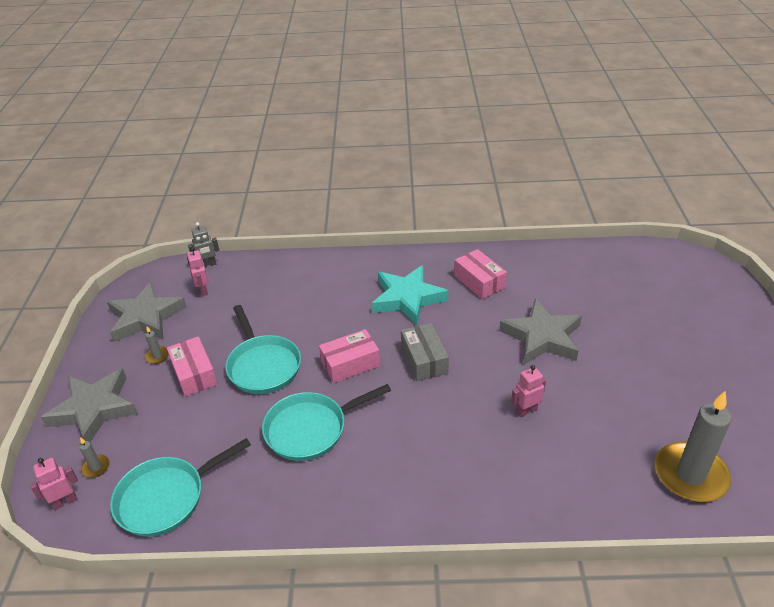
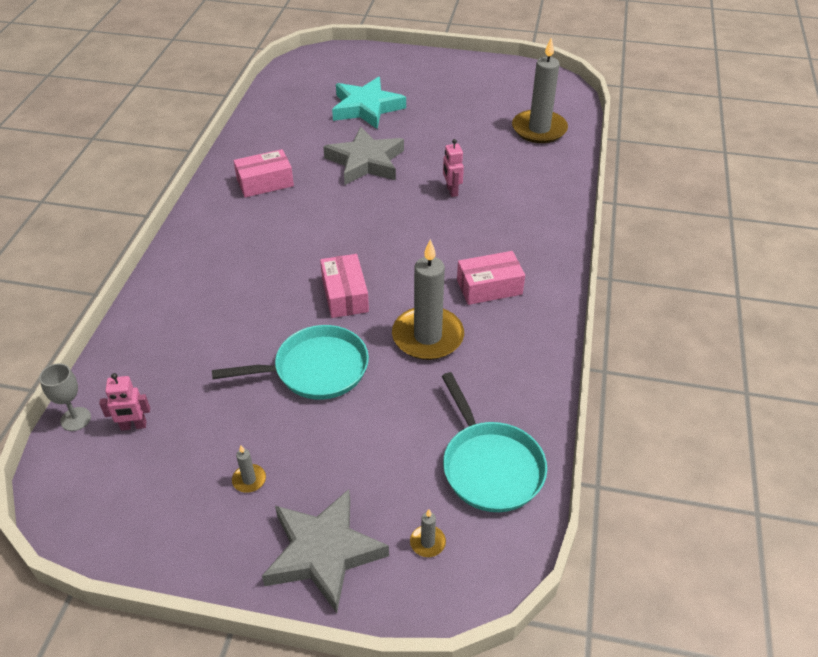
camera: 80 degrees left, 5 degrees up
pink robot [30,458,78,510] -> none
grey star [107,282,187,342] -> none
pink box [167,336,218,397] -> pink box moved to [457,251,525,305]
grey robot [188,222,219,268] -> grey goblet [39,363,91,431]
turquoise pan [262,384,391,461] -> grey candle [392,239,464,360]
turquoise star [372,265,448,325] -> turquoise star moved to [332,77,406,129]
grey box [401,323,449,381] -> none

